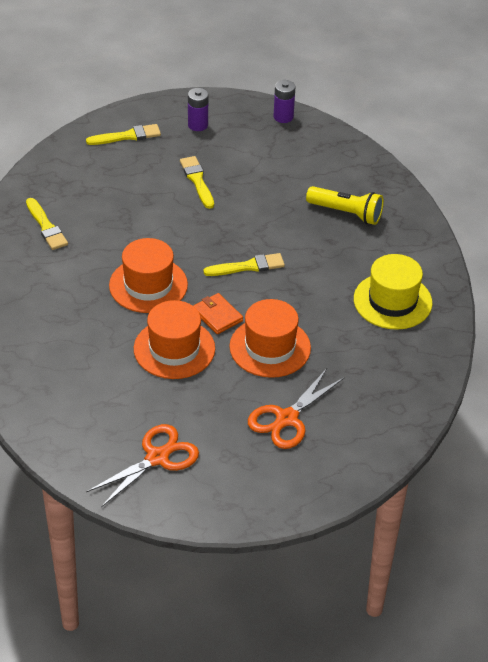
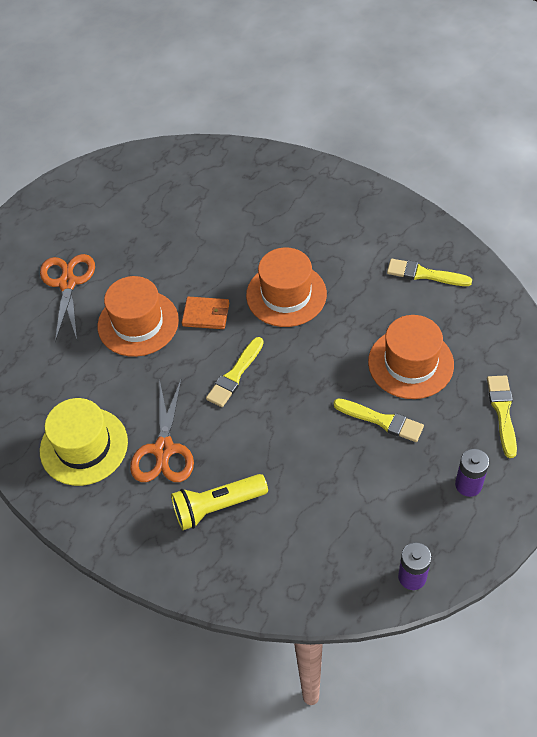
camera: 140 degrees right, 10 degrees up
yellow brush [86,124,161,145] -> yellow brush turned 150 degrees clockwise [487,375,517,458]
orange scissors [86,424,199,507] -> orange scissors moved to [130,378,194,482]
orange hat [134,300,215,379] -> orange hat moved to [368,315,454,399]

